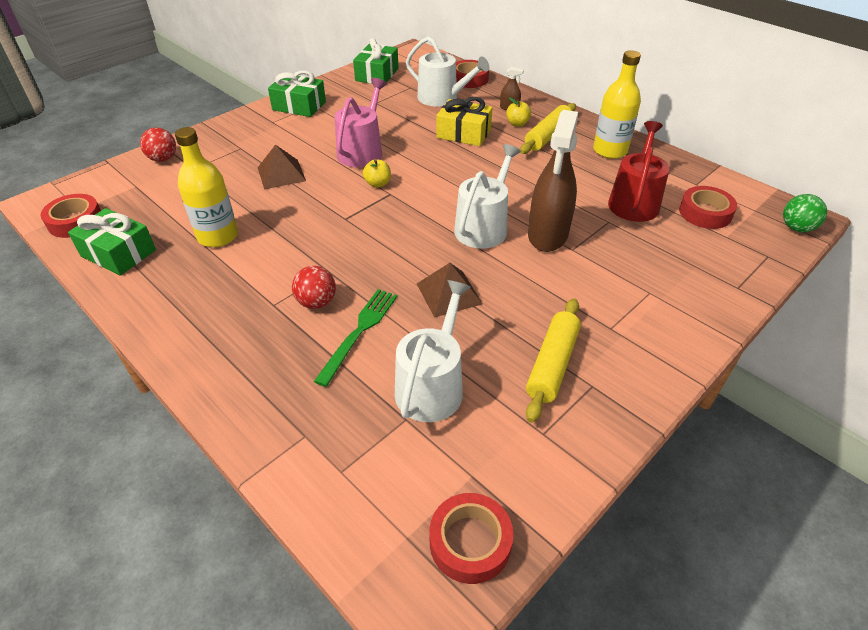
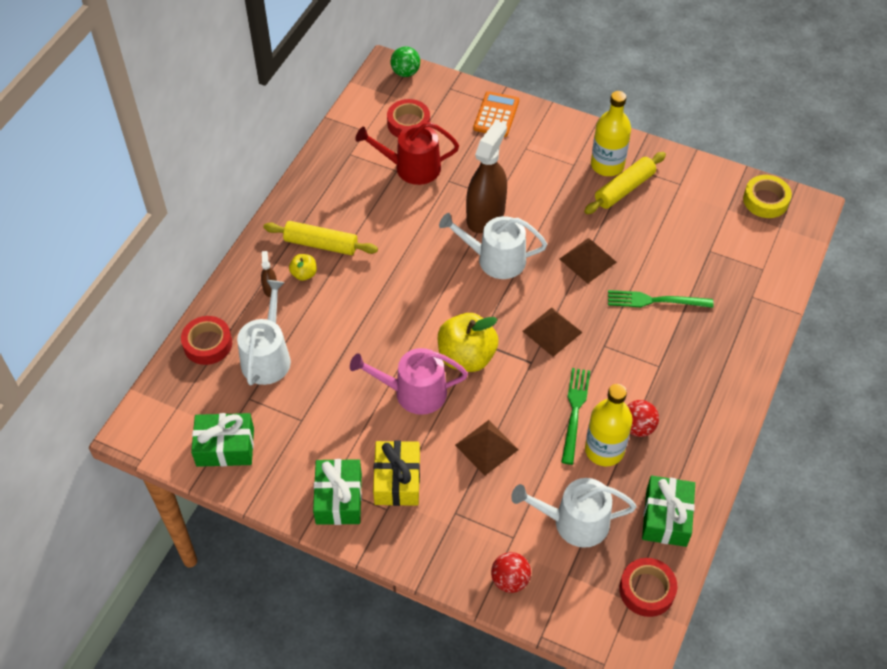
camera: 110 degrees left, 10 degrees up
red ball [292,266,336,309] -> red ball moved to [627,400,659,437]
yellow apple [363,159,391,188] -> yellow apple [438,313,499,372], size x2.09
white watering can [395,280,471,422] -> white watering can moved to [511,478,637,548]
red tape [430,493,513,584] -> yellow tape [743,175,792,218]
yellow gift [436,97,493,146] -> yellow gift moved to [373,440,420,506]
yellow rolling pin [526,298,581,423] -> yellow rolling pin turned 45 degrees counterclockwise [584,152,666,214]
brown spray bottle [528,110,578,252] -> brown spray bottle turned 60 degrees counterclockwise [466,120,507,233]
yellow bottle [593,50,641,159] -> yellow bottle moved to [591,91,631,176]
none -> orange calculator [473,91,519,137]
none -> brown pyramid [523,307,583,357]
none -> green fork [561,368,590,465]

